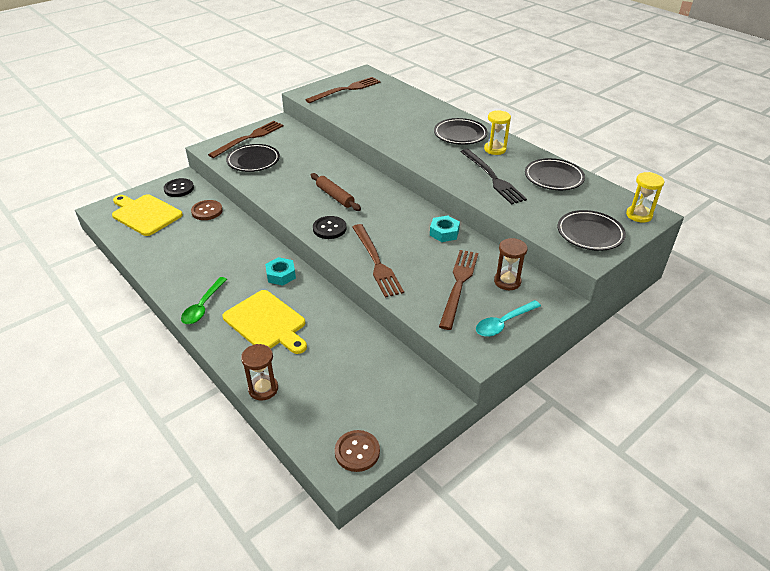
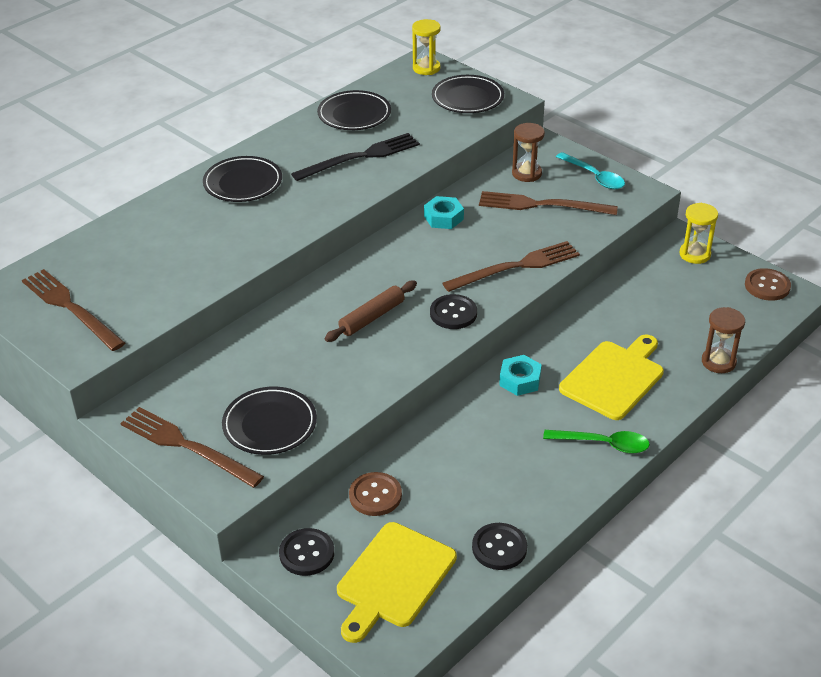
camera: 95 degrees left, 0 degrees up
yellow hourglass [484,111,511,155] -> yellow hourglass moved to [679,203,718,264]
none -> black button [472,523,527,570]

